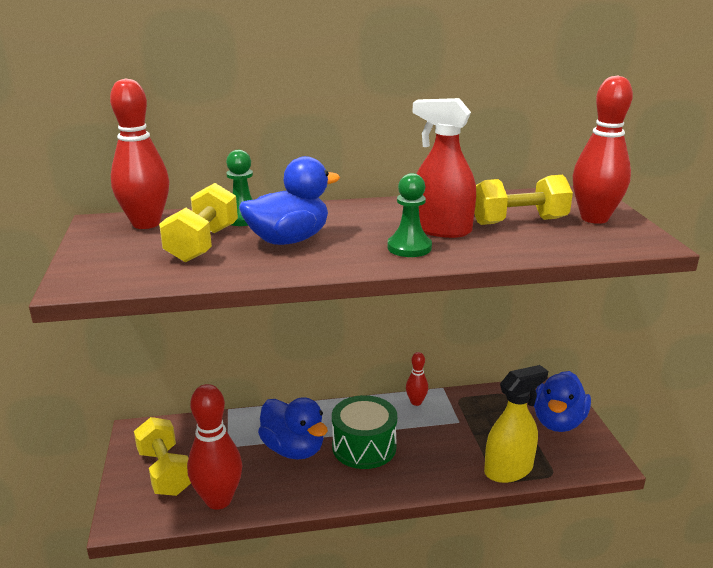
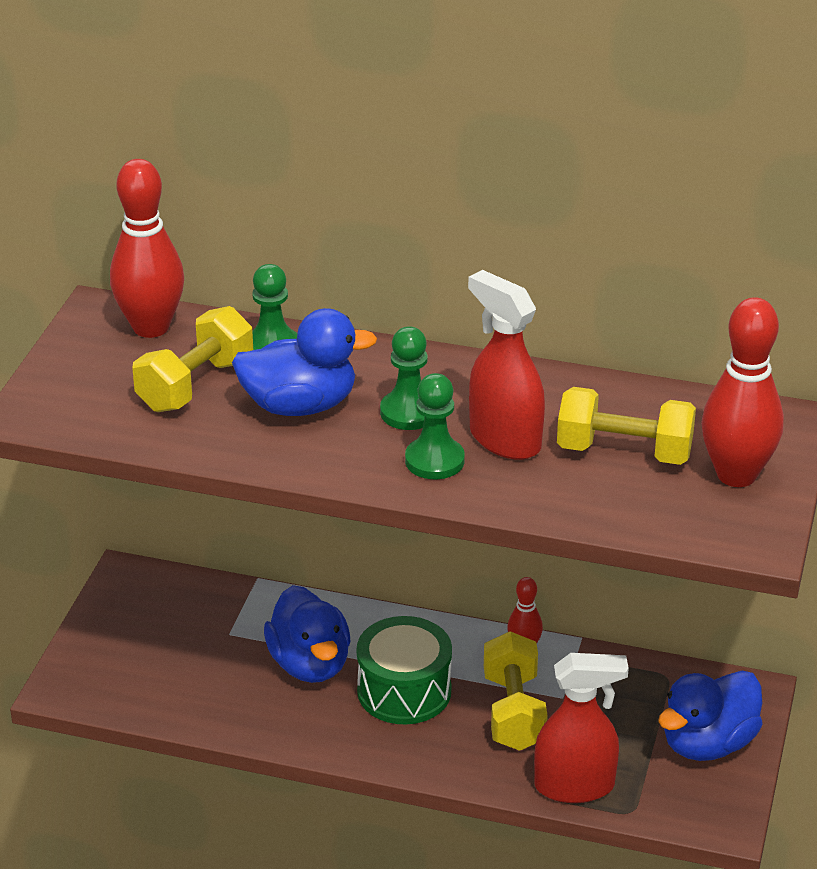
camera: 25 degrees right, 10 degrees up
yellow dumbbell [134,417,191,496] -> yellow dumbbell moved to [484,631,548,751]
red bowling pin [187,384,242,509] -> none
yellow spray bottle [484,365,548,483] -> red spray bottle [534,653,629,803]
none -> green pawn [380,326,427,430]

